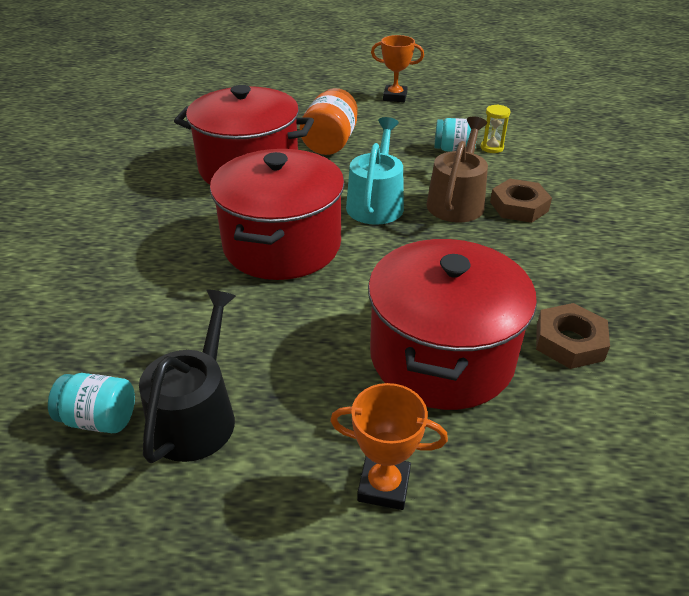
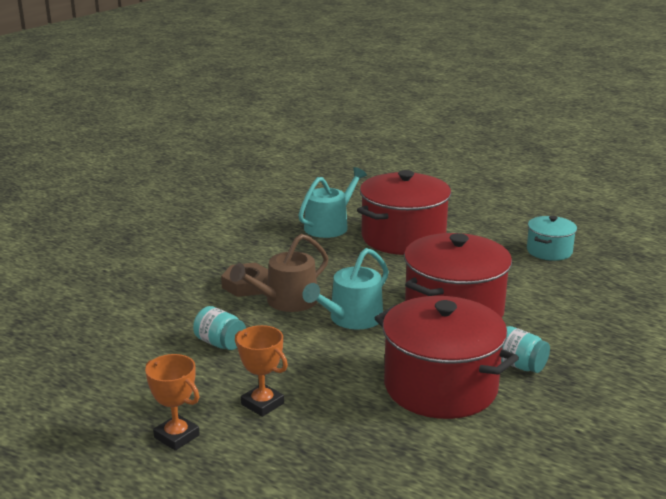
camera: 150 degrees left, 15 degrees down
turquoise jar [48,373,135,433] -> turquoise jar moved to [501,326,550,373]
black watering can [139,290,236,463] -> turquoise pot [527,216,577,261]
orange jar [300,88,358,155] -> none
orange trophy [330,383,448,510] -> orange trophy moved to [235,325,288,417]
yellow hourglass [480,104,511,153] -> none
brown nut [536,303,610,369] -> turquoise watering can [298,167,367,238]

